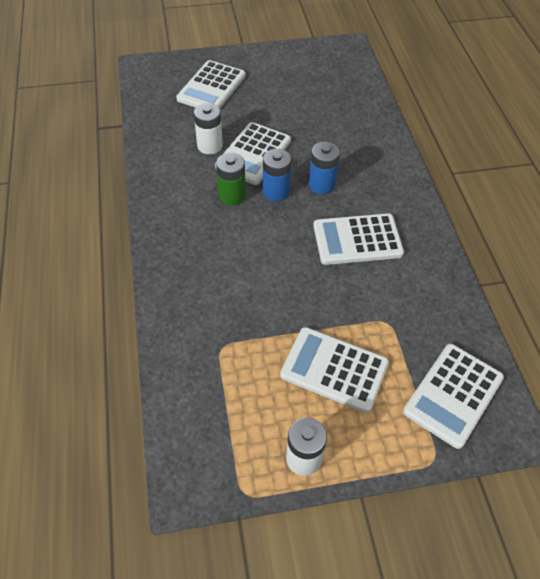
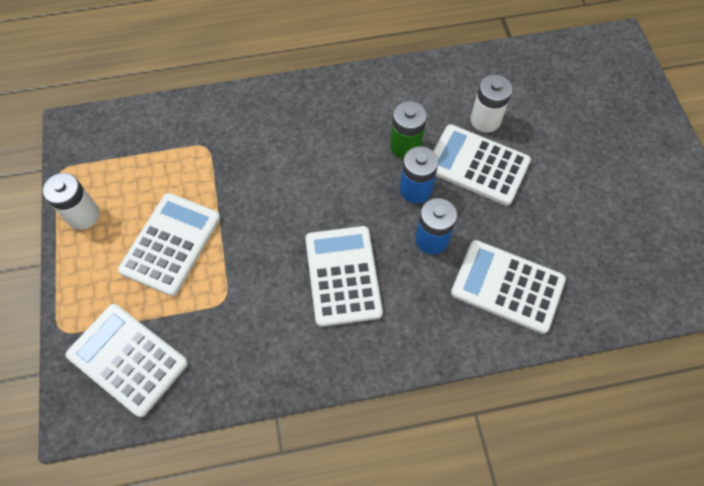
camera: 90 degrees right, 10 degrees up
white calculator [176,60,246,108] -> white calculator moved to [451,240,566,334]

